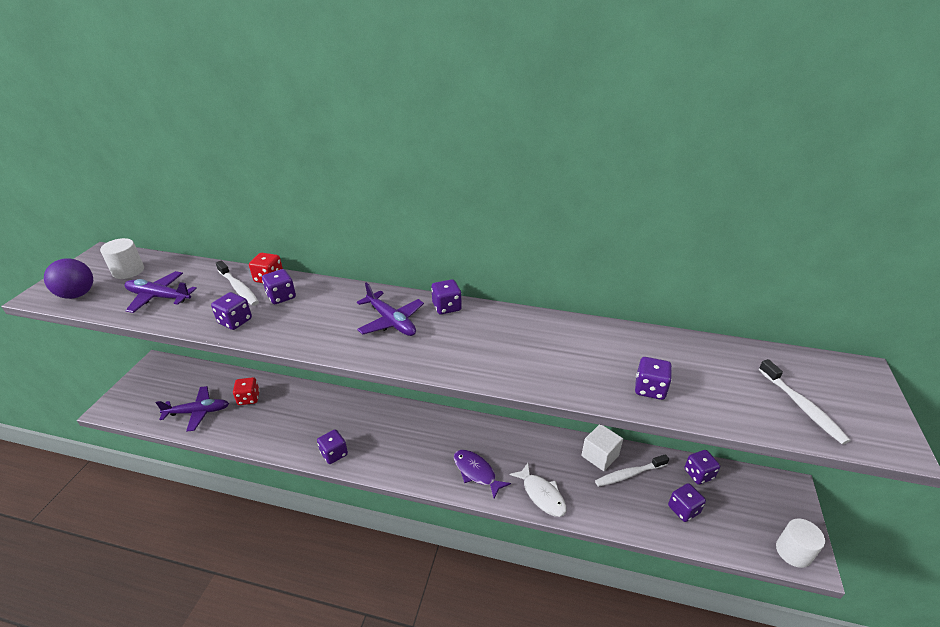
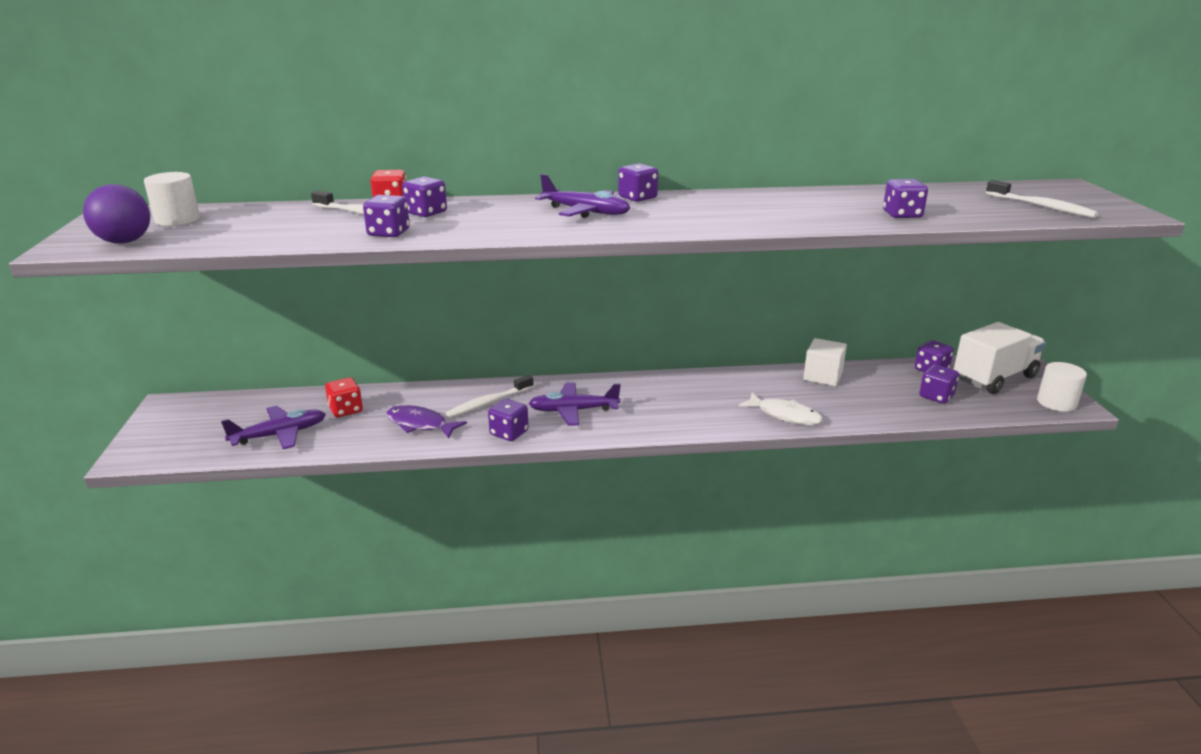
camera: 20 degrees left, 10 degrees down
purple plane [124,271,197,313] -> purple plane moved to [528,383,621,426]
purple fish [454,450,511,499] -> purple fish moved to [386,405,467,438]
white toothbrush [595,454,669,487] -> white toothbrush moved to [446,375,534,418]
none -> white truck [954,322,1046,394]

